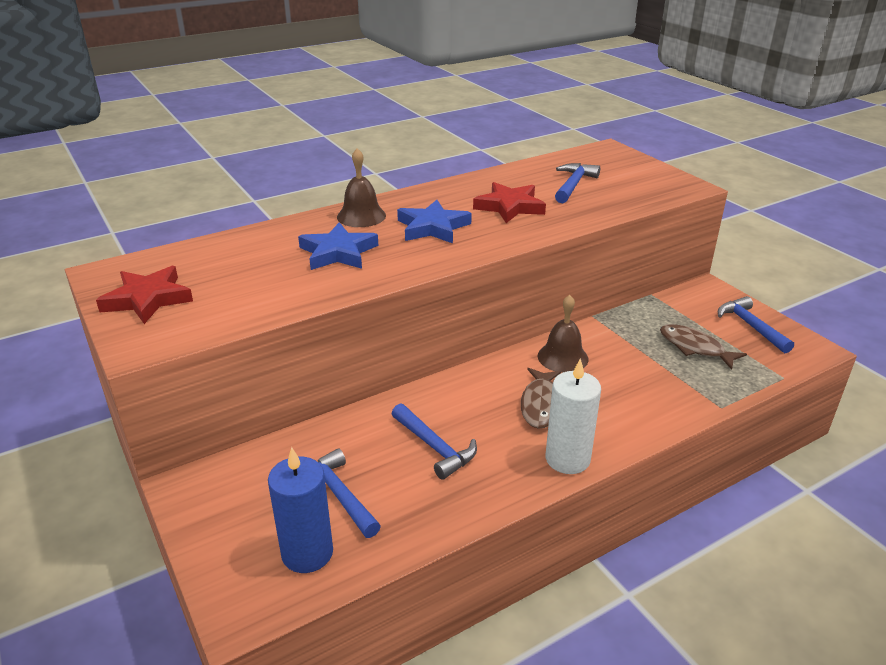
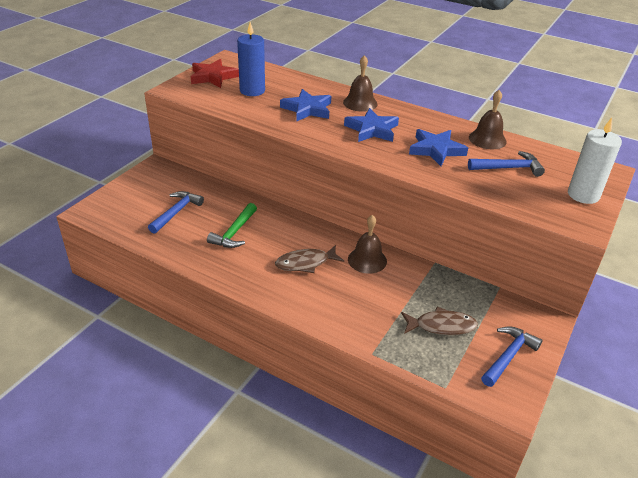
camera: 60 degrees right, 5 degrees up
blue candle [268,447,333,573] -> blue candle moved to [237,22,265,96]
blue hammer [392,403,477,480] -> green hammer [207,203,257,248]
red star [473,182,546,223] -> blue star [409,129,468,166]
white candle [545,358,601,474] -> white candle moved to [568,118,622,204]
brown fish [660,324,747,370] -> brown fish turned 75 degrees clockwise [401,307,478,335]
none -> brown bell [469,90,507,149]

